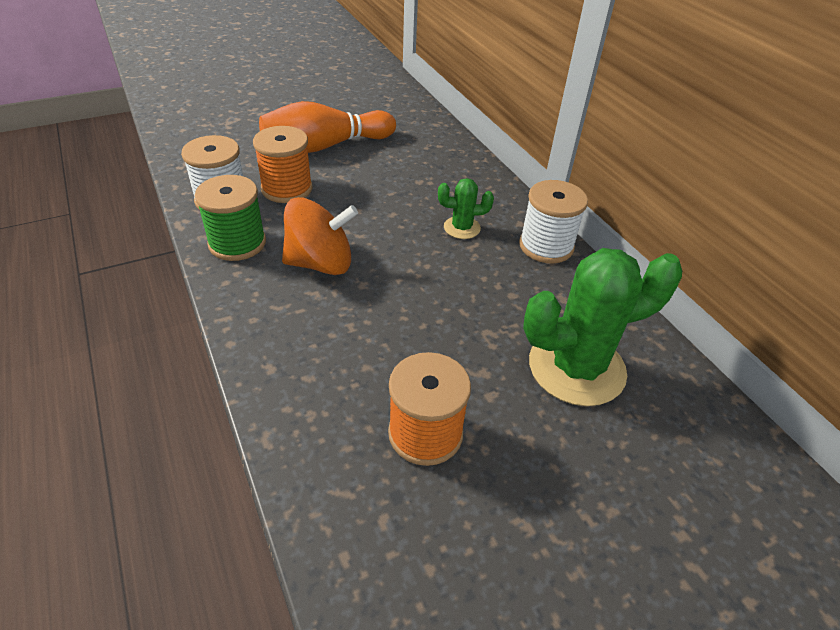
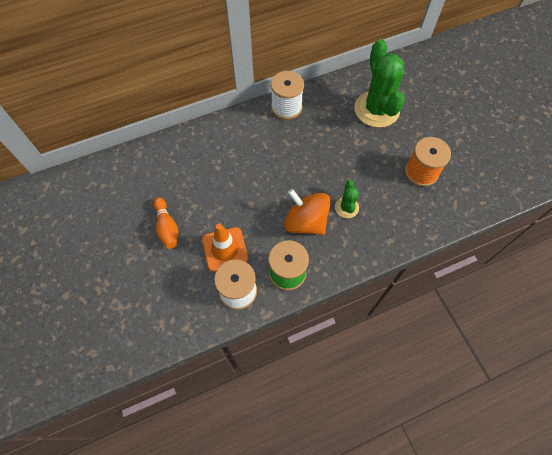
camera: 85 degrees left, 20 degrees up
orange spool [253,126,313,203] -> orange traffic cone [202,224,248,272]
orange bowling pin [259,101,396,153] -> orange bowling pin [154,197,178,249], size x0.56
orange spinning top [282,197,358,275] -> orange spinning top turned 45 degrees counterclockwise [284,189,331,235]
green cactus [438,178,494,239] -> green cactus moved to [335,180,359,218]

